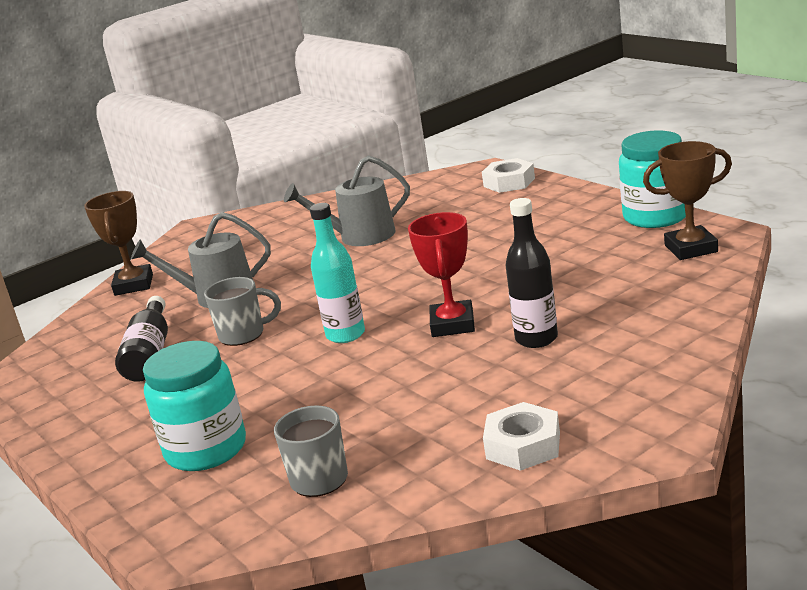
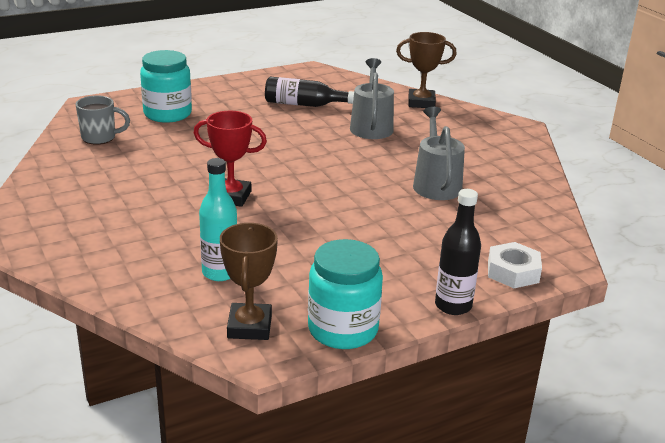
camera: 95 degrees right, 5 degrees up
grey mug [204,277,281,346] -> none
turquoise bottle [310,203,365,343] -> turquoise bottle moved to [199,158,237,281]
white nut [483,402,560,471] -> none
black bottle [505,198,558,348] -> black bottle moved to [435,189,481,315]

